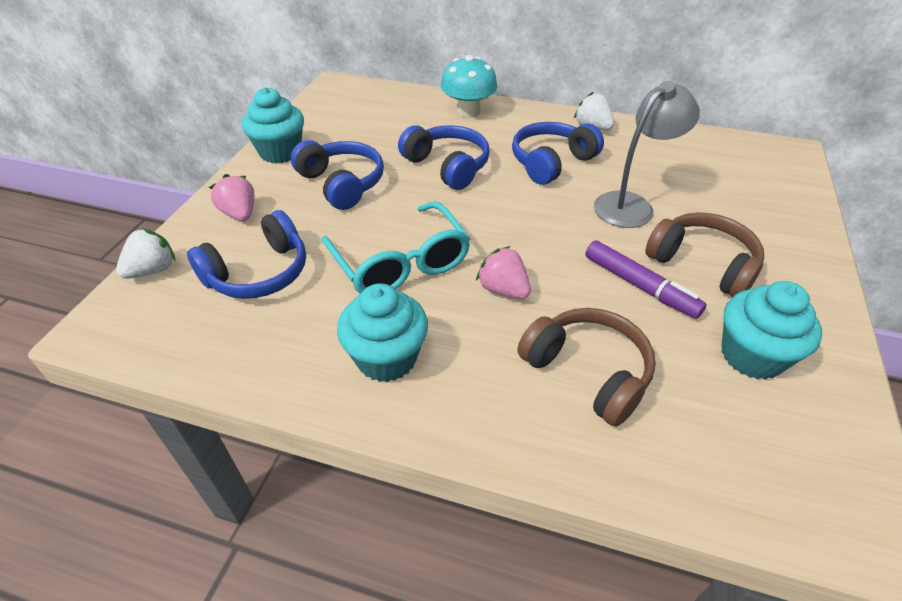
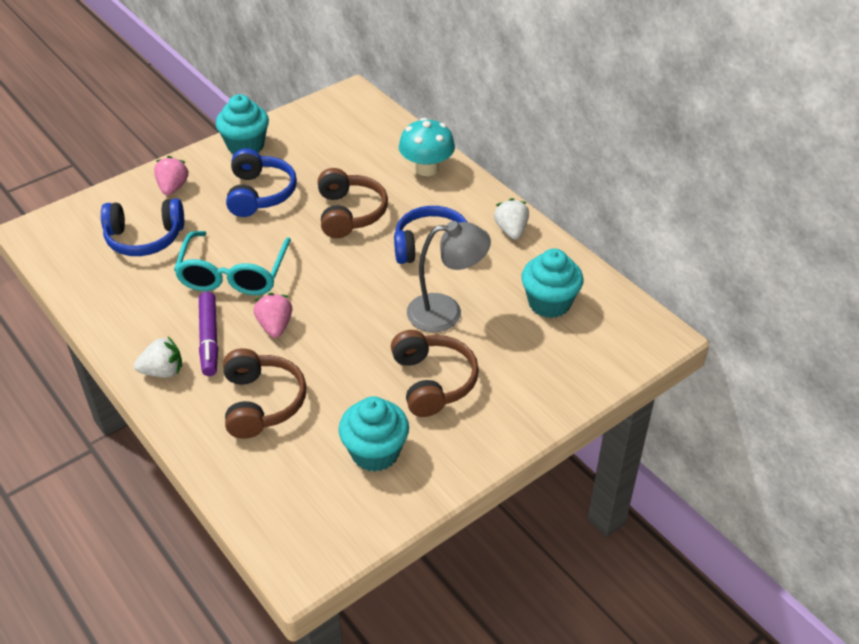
camera: 35 degrees right, 0 degrees up
white strawberry [116,228,175,279] -> white strawberry moved to [134,337,182,378]
turquoise cupcake [337,283,428,382] -> turquoise cupcake moved to [521,249,583,318]
blue headphones [398,125,490,190] -> brown headphones [318,168,388,238]
purple marker [585,240,706,319] -> purple marker moved to [199,292,218,376]

